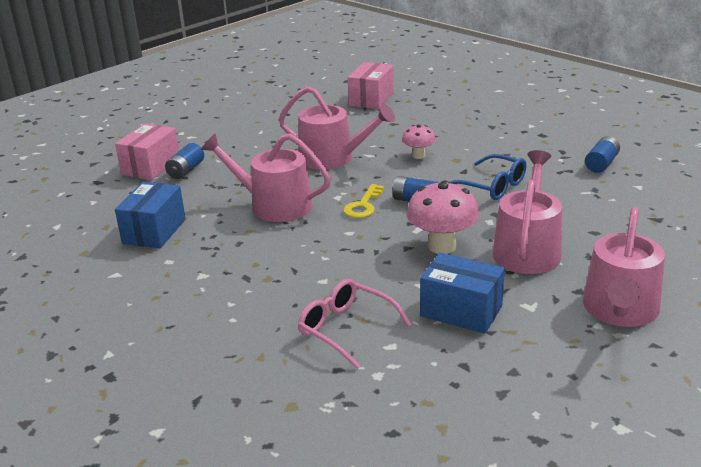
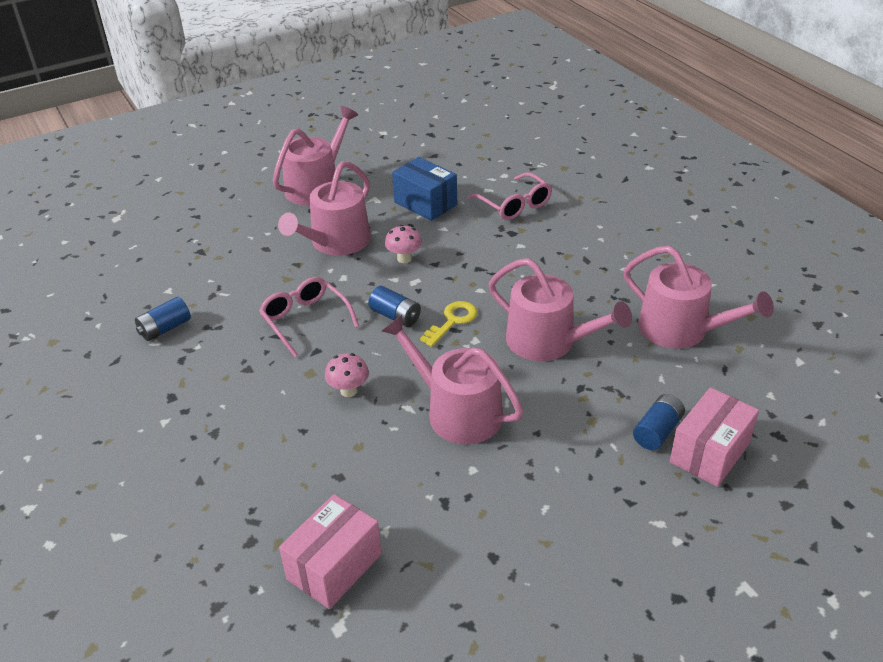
camera: 165 degrees left, 10 degrees up
blue box [115,182,186,248] -> pink watering can [624,246,774,349]
pink mushroom [407,180,479,254] -> pink mushroom [385,225,422,263], size x0.57
blue glasses [450,154,527,200] -> pink glasses [259,277,359,357]

